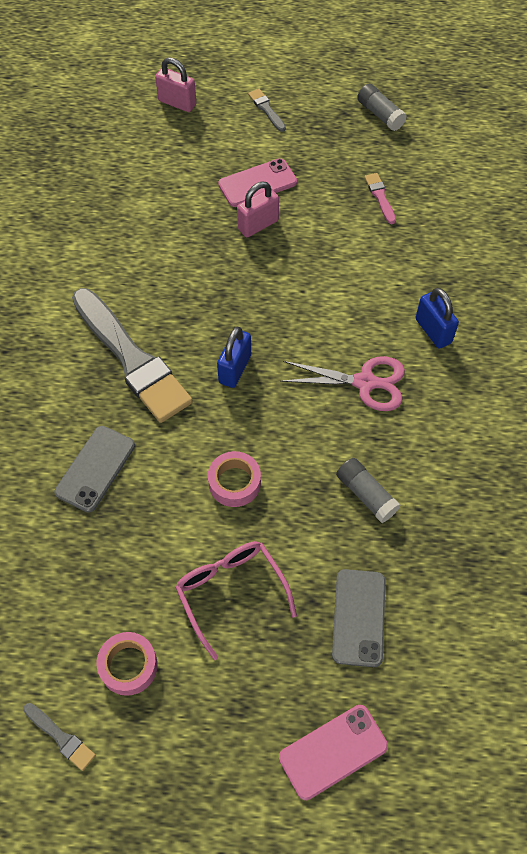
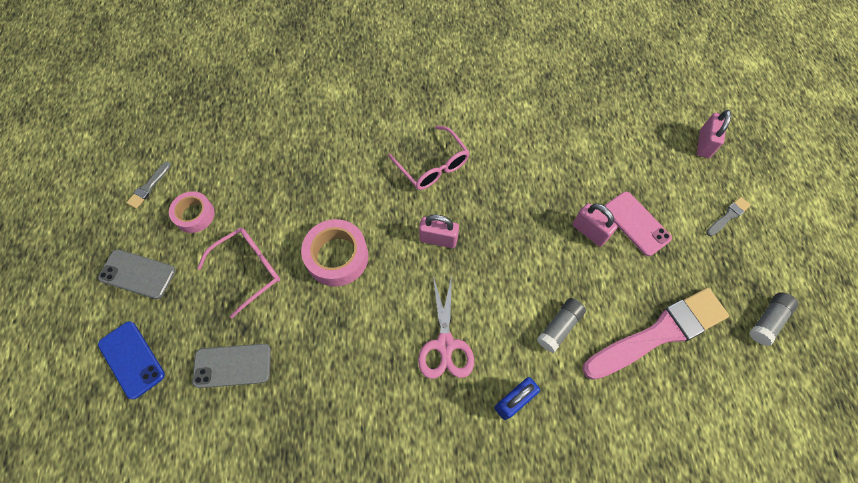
camera: 80 degrees right, 5 degrees up
grey phone [55,426,135,513] -> grey phone moved to [98,249,176,299]
grey brush [72,288,193,423] -> pink glasses [388,126,470,190]
pink tape [208,451,261,507] -> pink tape [301,219,369,287], size x1.54
blue padlock [217,327,251,388] -> pink padlock [419,214,459,248]
pink phone [279,705,388,800] -> blue phone [98,321,165,399]
grey glue stick [336,458,400,523] -> grey glue stick moved to [537,298,586,353]
pink brush [365,173,396,224] -> pink brush [583,288,729,380], size x2.49

